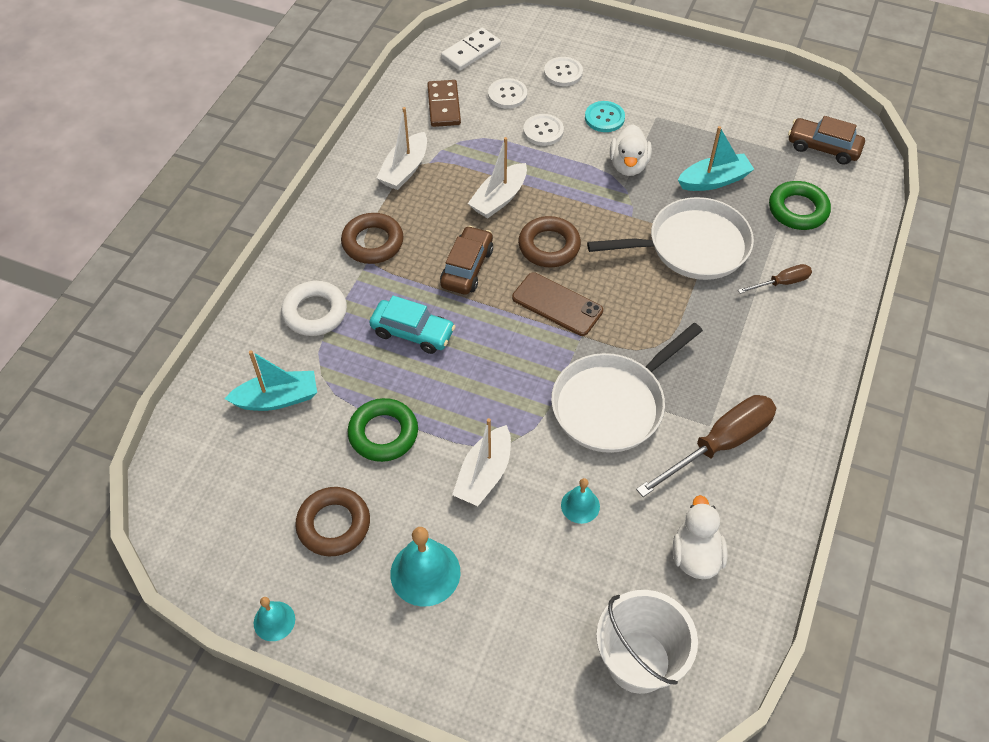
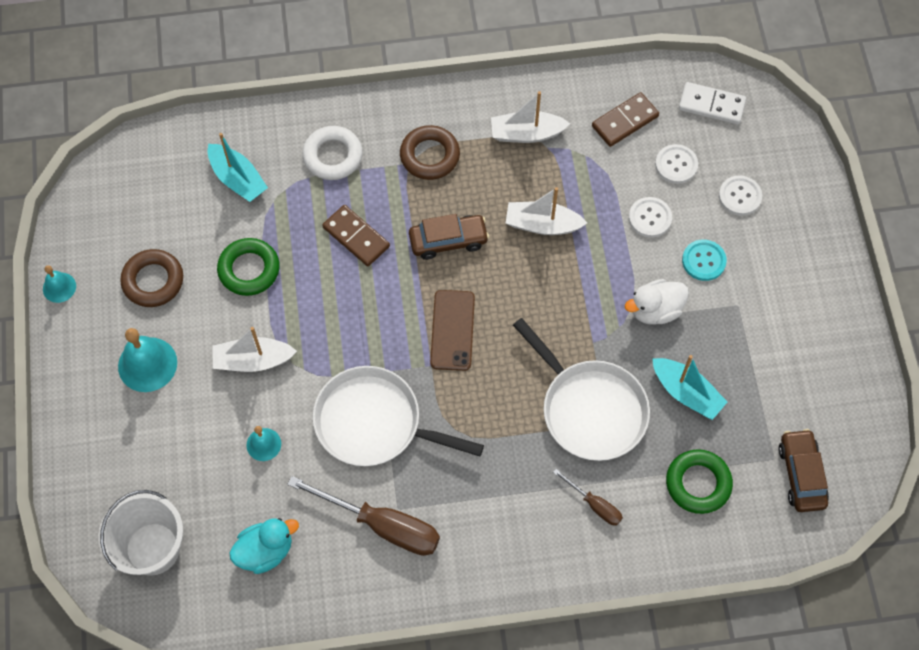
camera: 60 degrees right, 10 degrees up
turquoise car [369,296,455,354] -> brown domino [322,205,390,266]
brown ring [518,216,581,268] -> none
white duck [673,495,727,579] -> turquoise duck [229,518,299,574]

